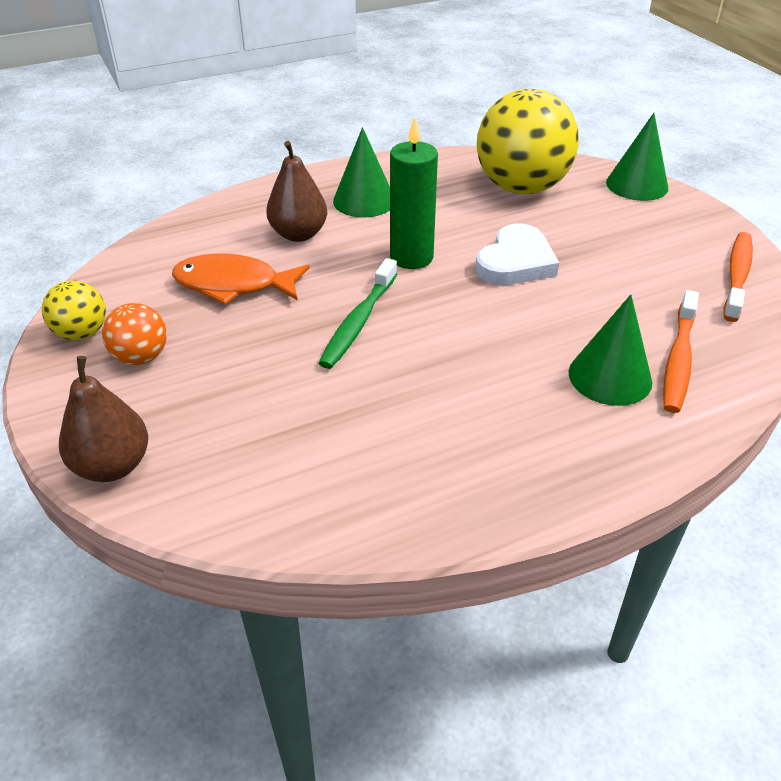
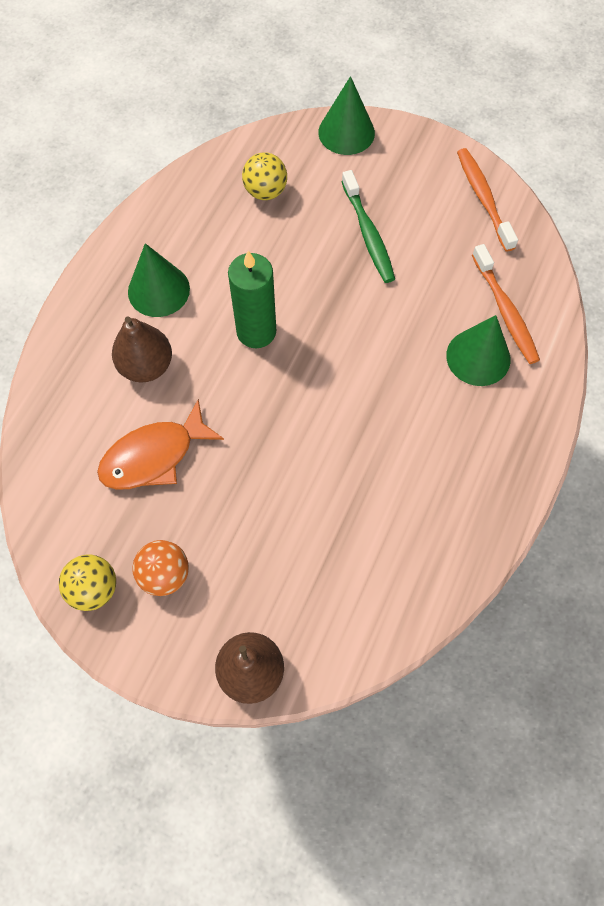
camera: 40 degrees left, 25 degrees up
green toothbrush [319,258,397,369] -> green toothbrush moved to [341,170,395,283]
white heart [475,224,559,285] -> none
yellow ball [476,89,579,194] -> yellow ball [242,152,287,200], size x0.48

